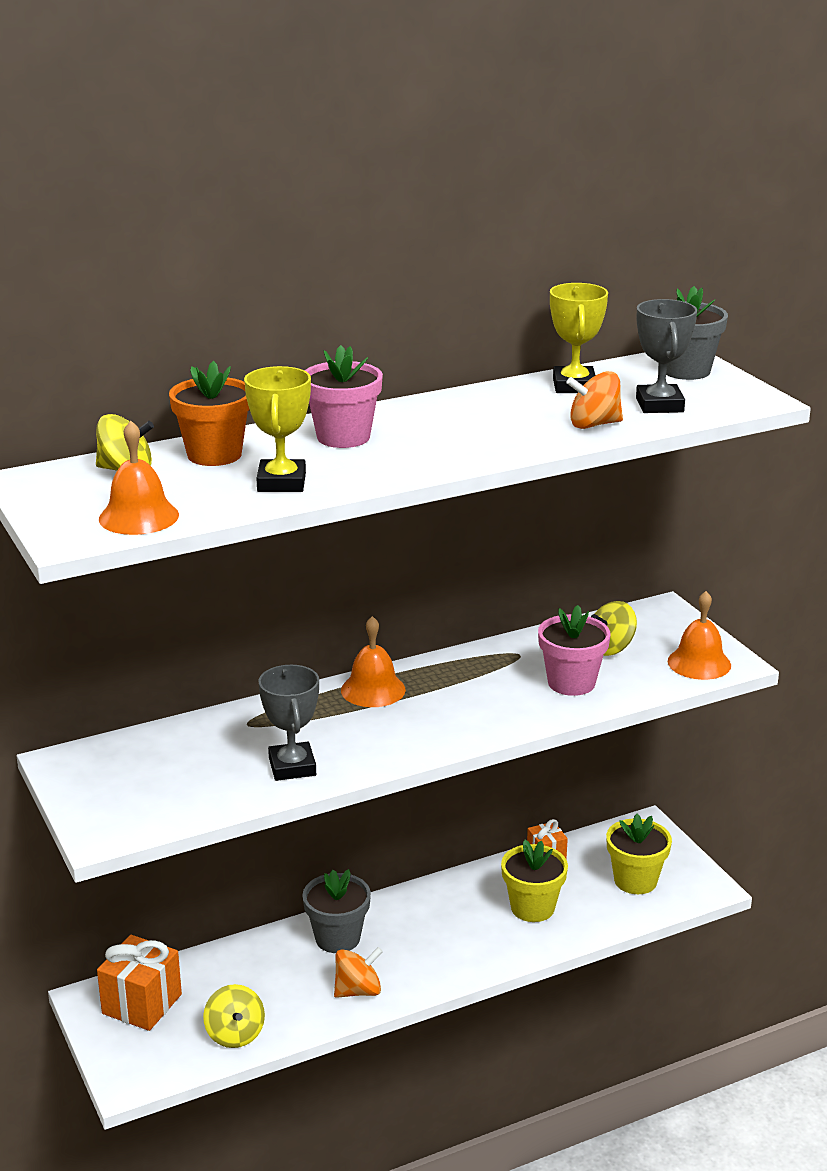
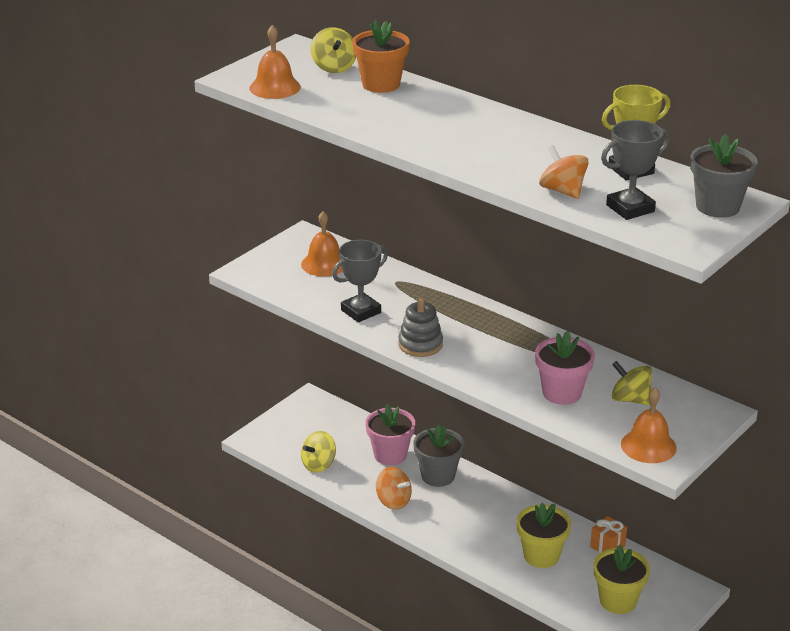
camera: 65 degrees right, 5 degrees up
orange gift [97,935,182,1031] -> none
yellow trophy [244,366,311,492] -> none
pink flower pot [305,345,383,448] -> pink flower pot moved to [366,404,415,465]
orange bell [341,616,406,707] -> orange bell moved to [301,211,343,277]
none -> grey stacking toy [398,298,443,357]

